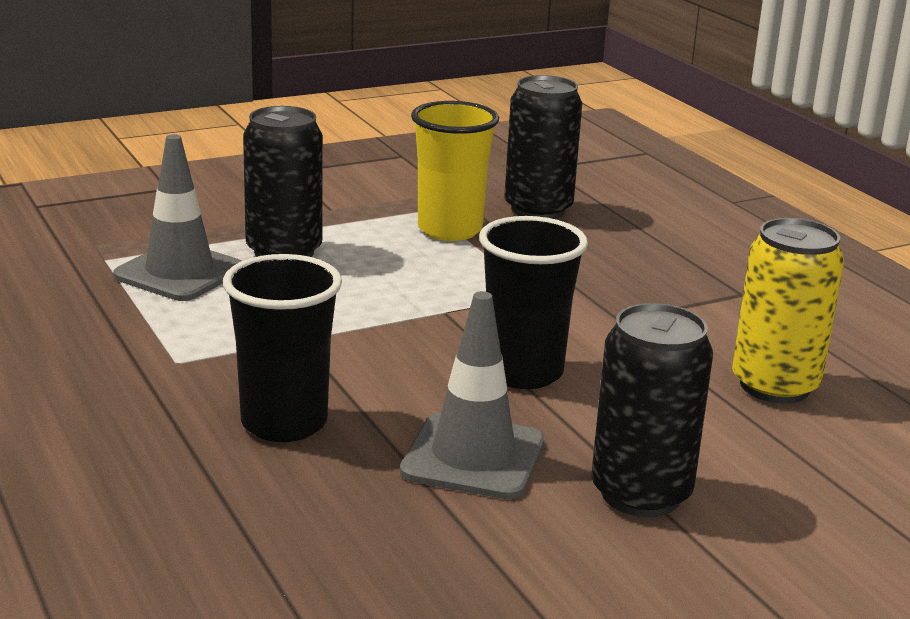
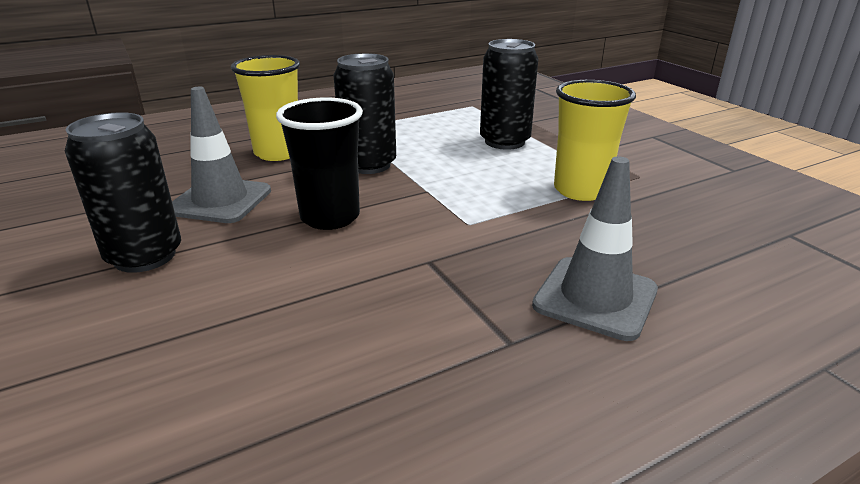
camera: 90 degrees right, 5 degrees up
grey traffic cone [113,134,241,301] -> grey traffic cone moved to [532,156,658,341]
black cup [223,254,342,442] -> yellow cup [231,55,300,161]
black can [504,75,582,219] -> black can moved to [333,53,396,174]
yellow can [732,218,844,404] -> none

